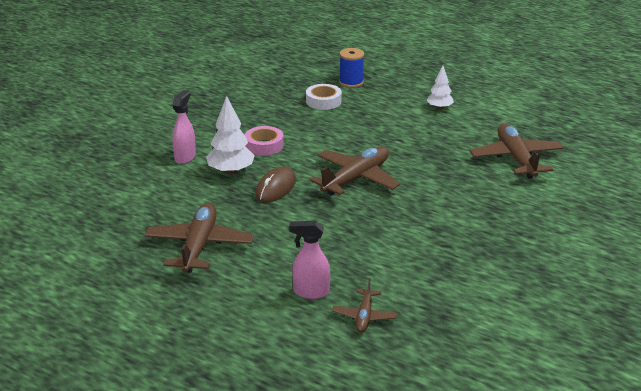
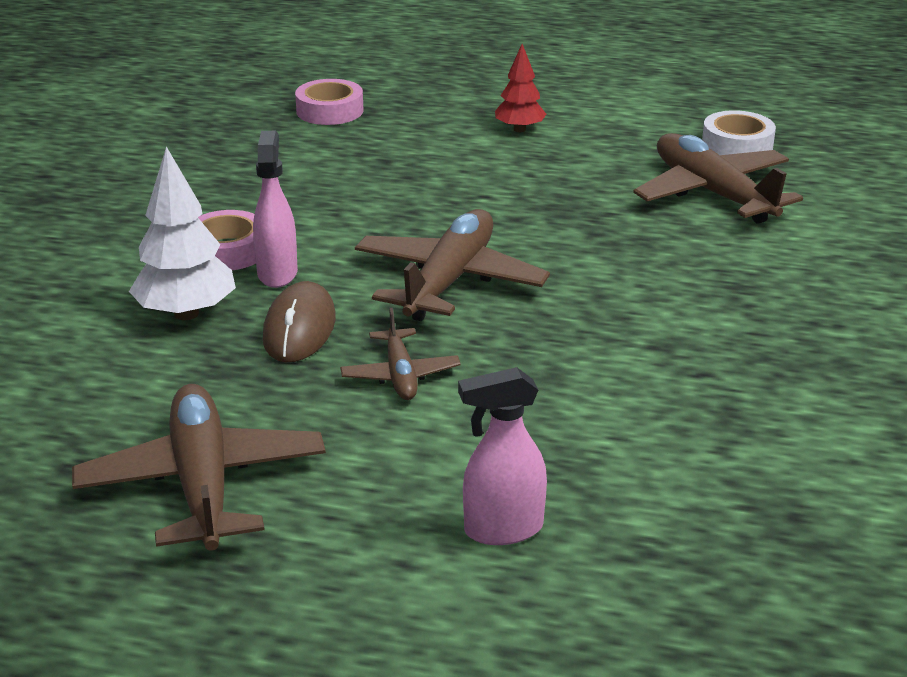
camera: 20 degrees left, 0 degrees up
pink spray bottle [172,90,196,164] -> pink spray bottle moved to [253,131,298,288]
white tape [306,84,342,110] -> white tape moved to [702,110,776,155]
brown plane [332,278,397,333] -> brown plane moved to [340,308,461,400]
blue spool [339,48,364,88] -> pink tape [295,79,364,125]
white tree [427,66,454,110] -> red tree [495,44,546,132]

